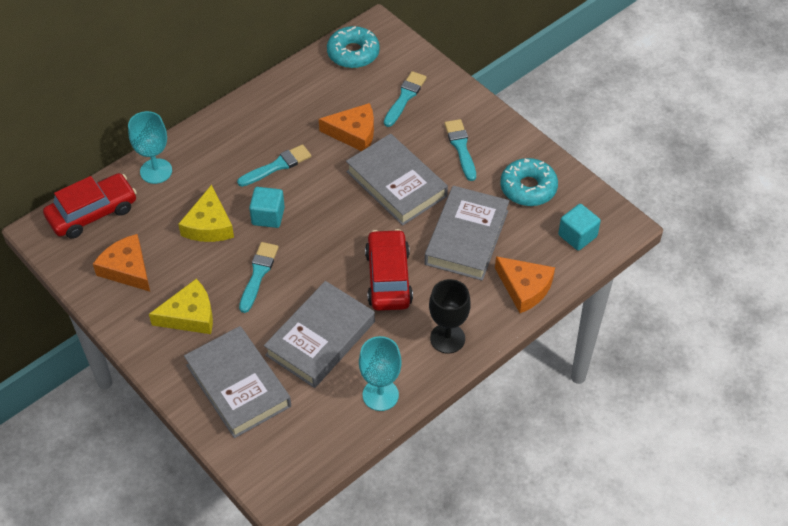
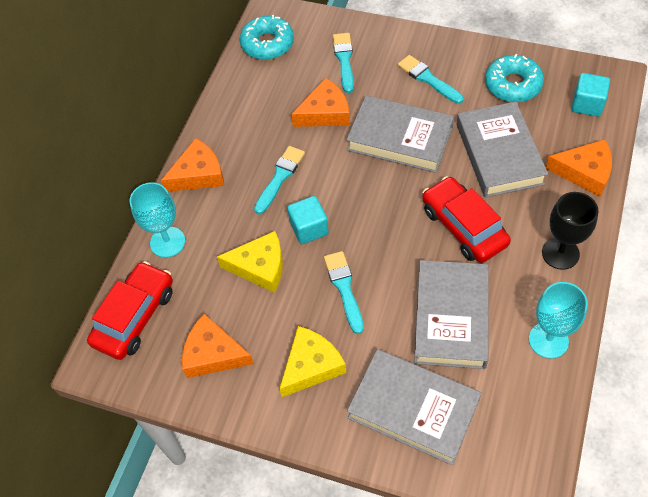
camera: 25 degrees left, 5 degrees up
yellow cheese [178,185,234,242] -> yellow cheese turned 60 degrees counterclockwise [217,231,283,292]
none -> orange cheese [161,138,224,192]

